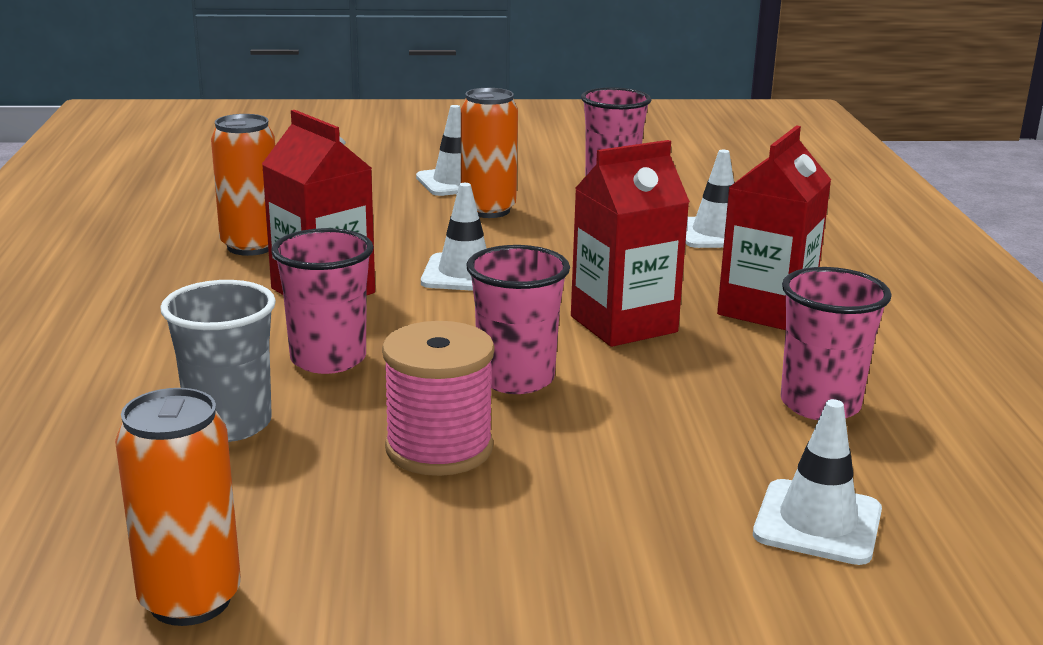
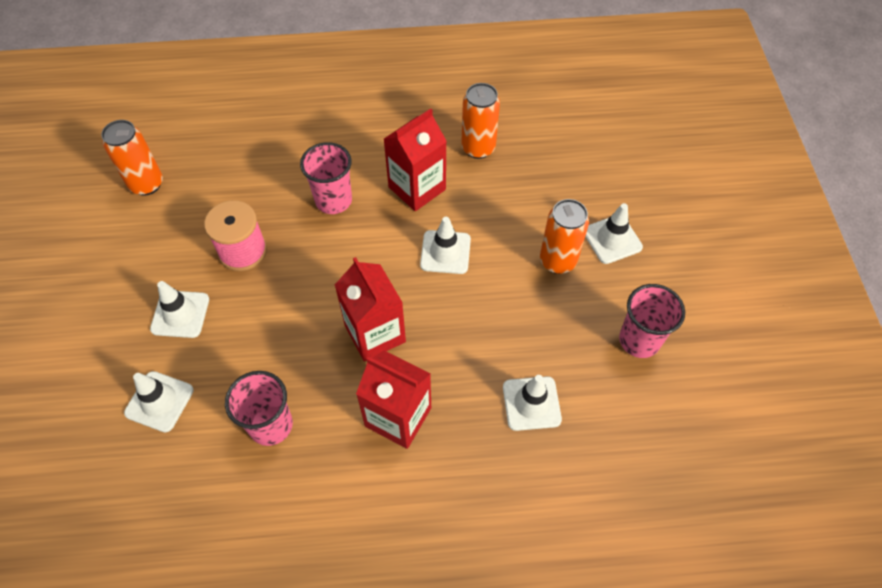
camera: 90 degrees right, 35 degrees up
grey cup [160,280,276,442] -> none
pink cup [466,245,570,394] -> none
none -> white traffic cone [150,281,209,338]

